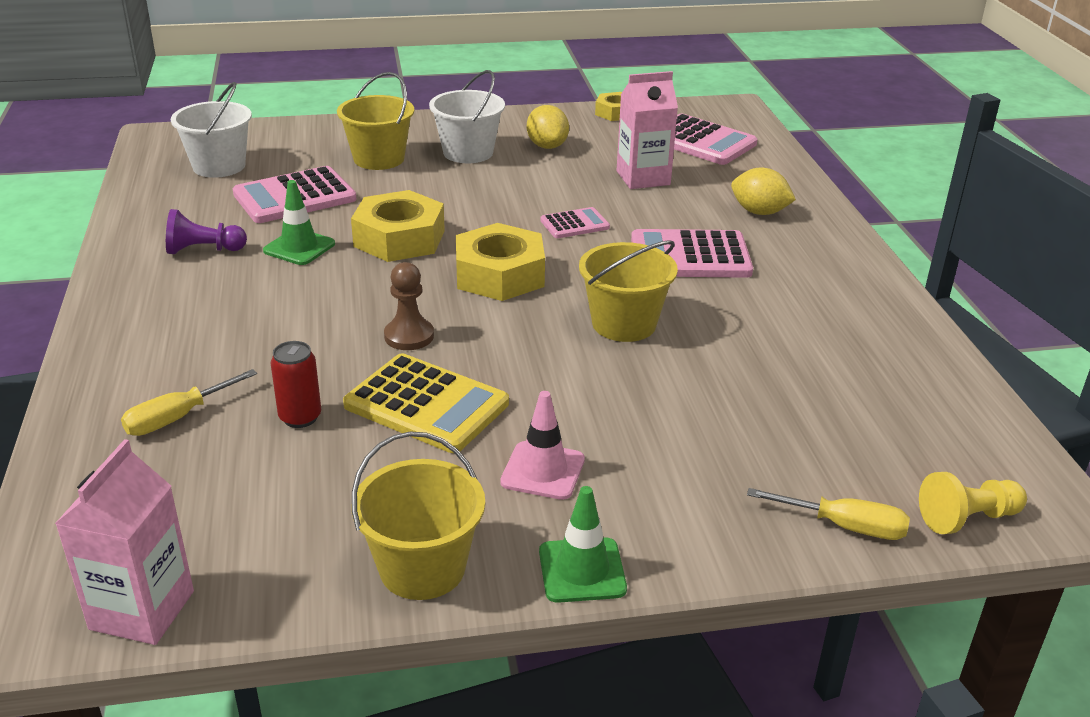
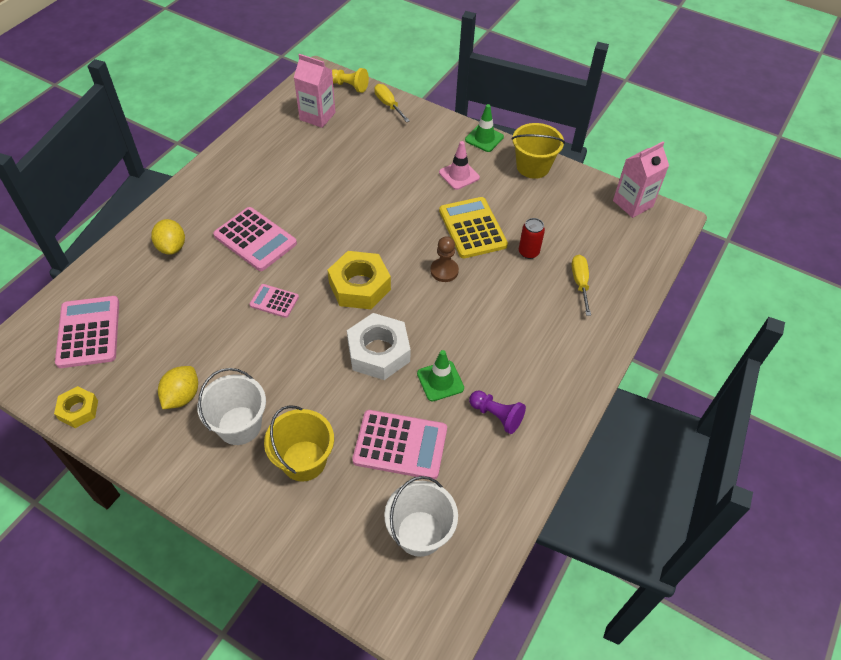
camera: 140 degrees left, 20 degrees up
yellow screwdriver [121,369,257,436] -> yellow screwdriver turned 90 degrees counterclockwise [571,255,591,316]
yellow nut [351,190,445,262] -> white nut [347,313,411,380]
yellow bucket [579,240,678,342] -> none
pink carton [617,71,678,189] -> pink carton moved to [294,54,336,128]

